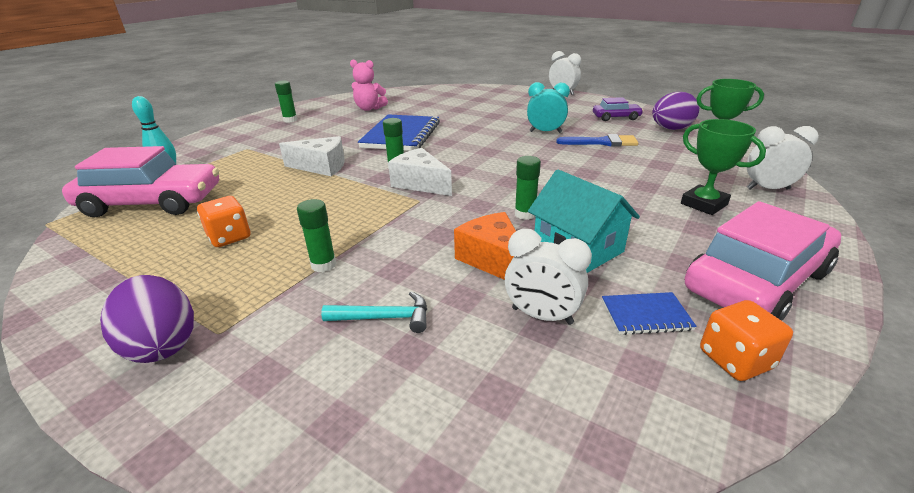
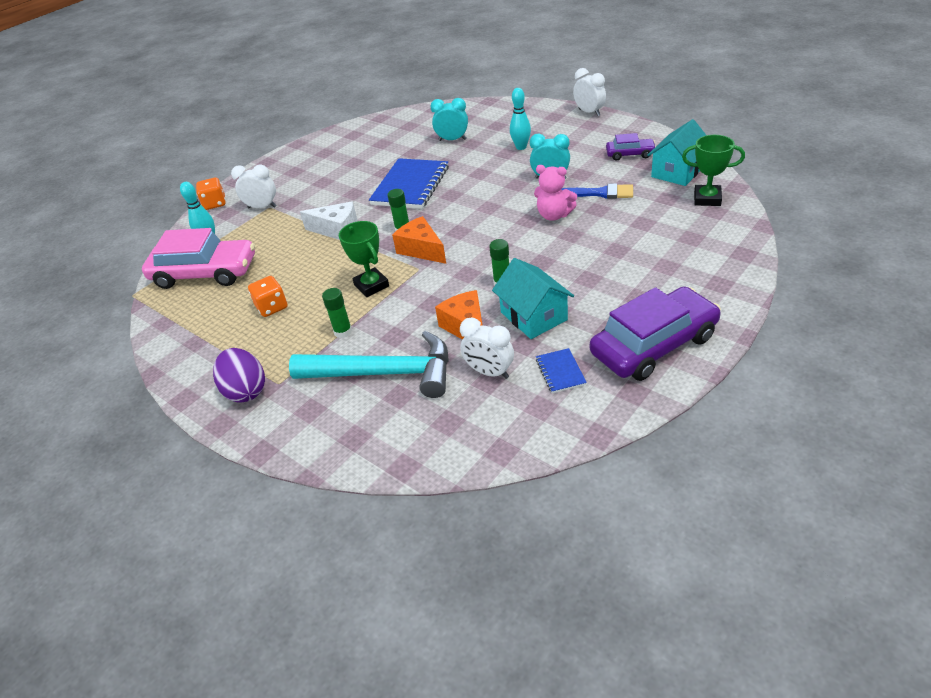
camera: 10 degrees right, 10 degrees up
green glue stick [275,81,297,122] -> none
turquoise hammer [321,291,427,333] -> turquoise hammer [289,331,449,398], size x2.28
pink teddy bear [350,59,388,111] -> pink teddy bear moved to [534,165,577,221]
white cheese [388,148,452,196] -> orange cheese [392,216,446,264]
blue notebook [602,292,697,335] -> blue notebook turned 75 degrees clockwise [536,348,587,393]
purple egg [652,92,699,130] -> turquoise house [647,119,706,186]
green trophy [681,119,766,215] -> green trophy moved to [339,221,389,297]
pink car [685,201,841,321] -> purple car [590,286,721,381]
orange dice [700,300,793,381] -> orange dice moved to [196,177,226,210]
white clock [747,126,819,190] -> white clock moved to [231,164,277,208]
none -> turquoise clock [430,98,468,141]
none -> turquoise bowling pin [510,88,531,150]

